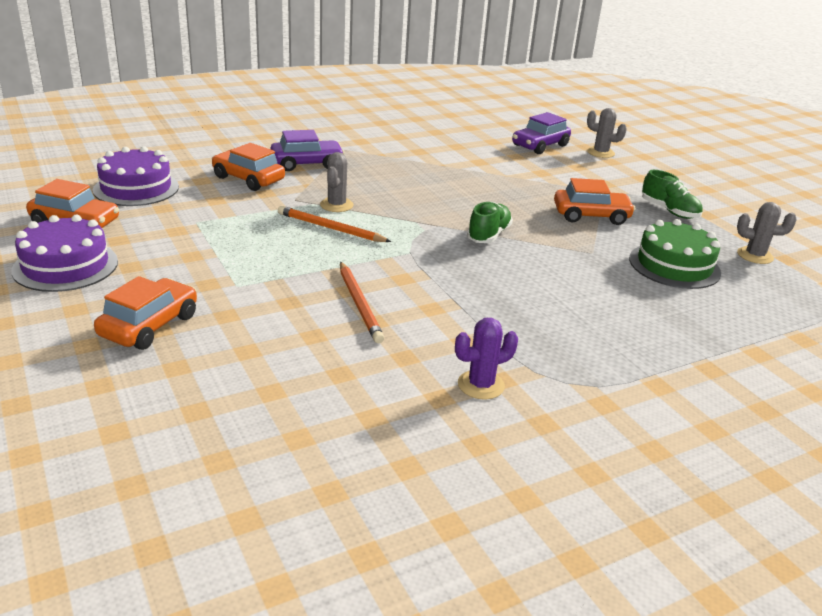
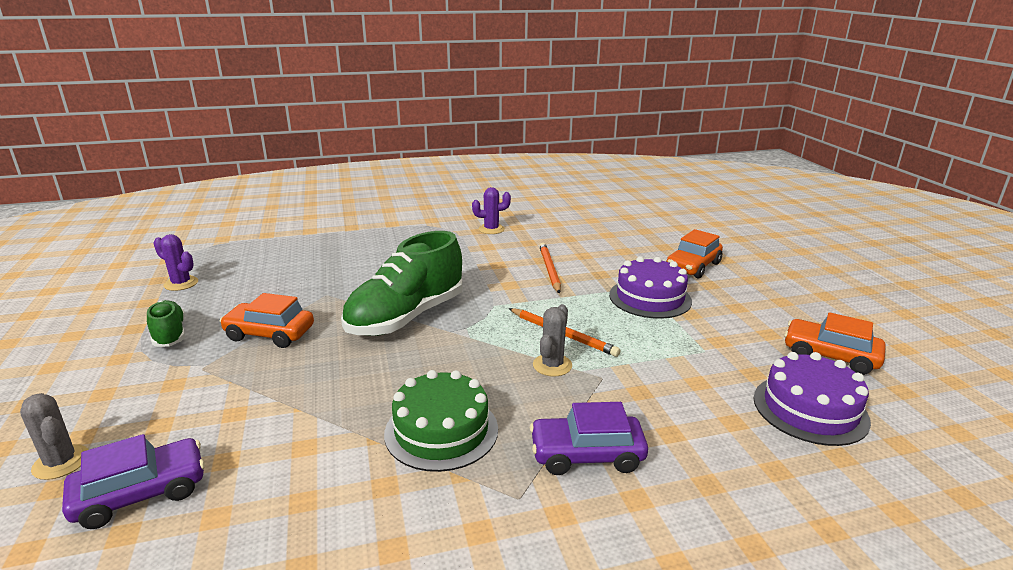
camera: 165 degrees left, 5 degrees down
purple cake [11,215,118,292] -> purple cake moved to [609,256,692,319]
orange car [212,143,285,191] -> none
green shoe [467,202,513,243] -> green shoe [341,231,463,336], size x1.96
green cake [629,219,721,289] -> green cake moved to [384,370,498,472]
grey cactus [737,202,797,264] -> purple cactus [153,234,198,291]

